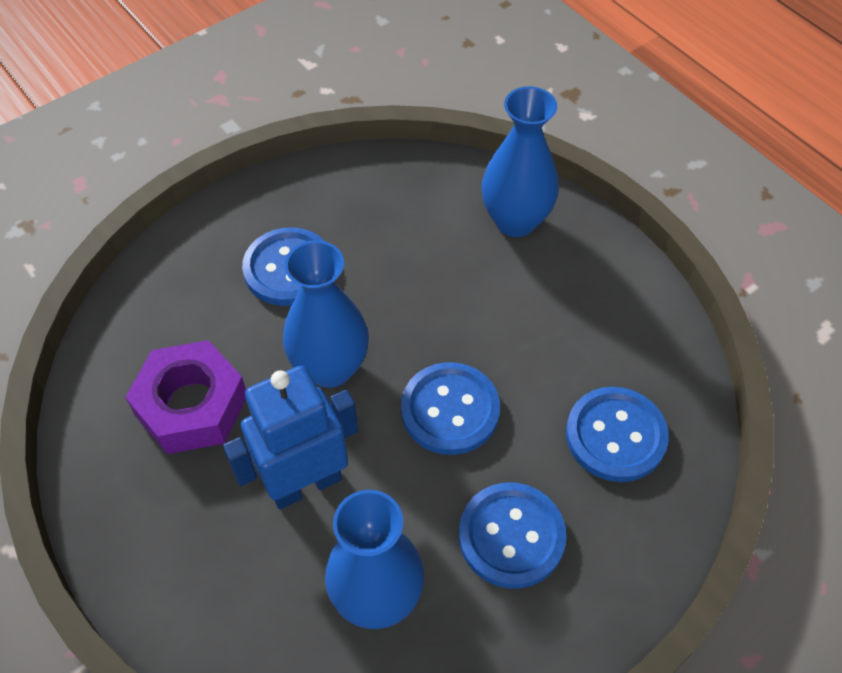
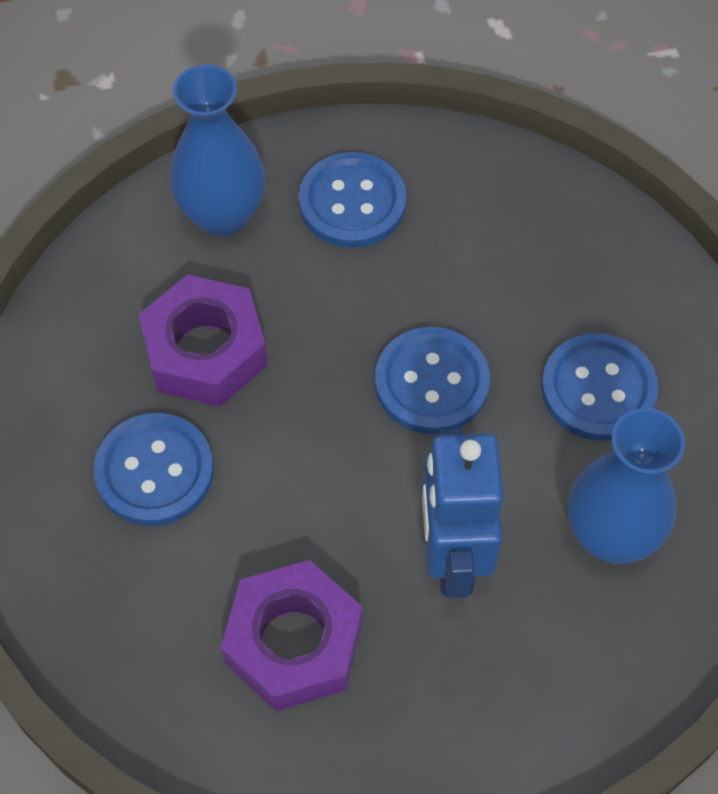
camera: 65 degrees left, 5 degrees up
blue vase [283,240,369,388] -> none
blue button [566,387,669,482] -> blue button moved to [299,152,406,248]
none -> purple nut [138,275,268,406]

